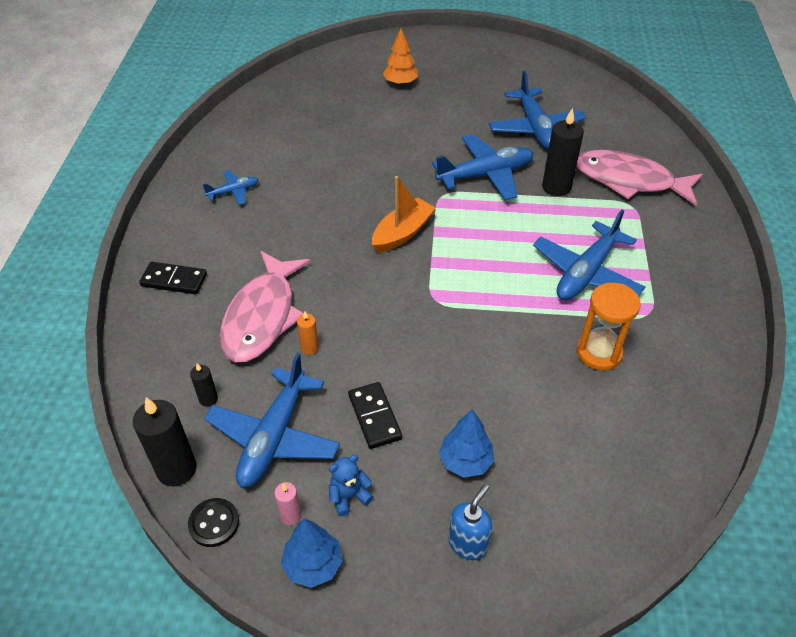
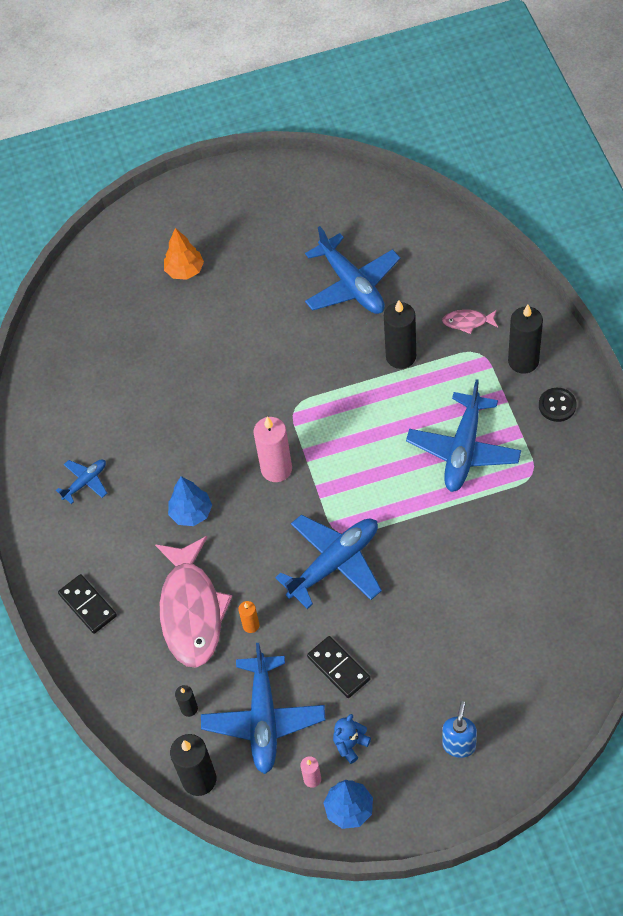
camera: 15 degrees left, 10 degrees up
black domino [139,262,207,294] -> black domino turned 60 degrees clockwise [58,574,117,634]
black button [188,498,239,547] -> black button moved to [539,388,576,422]
orange boat [372,176,436,253] -> pink candle [253,417,292,482]
blue plane [432,134,534,200] -> blue plane moved to [275,514,382,609]
blue tree [439,409,494,477] -> blue tree moved to [168,476,212,526]
pink fish [576,150,703,206] -> pink fish [442,310,498,334], size x0.42
orange hourglass [577,282,641,371] -> none
none -> black candle [508,305,543,374]

